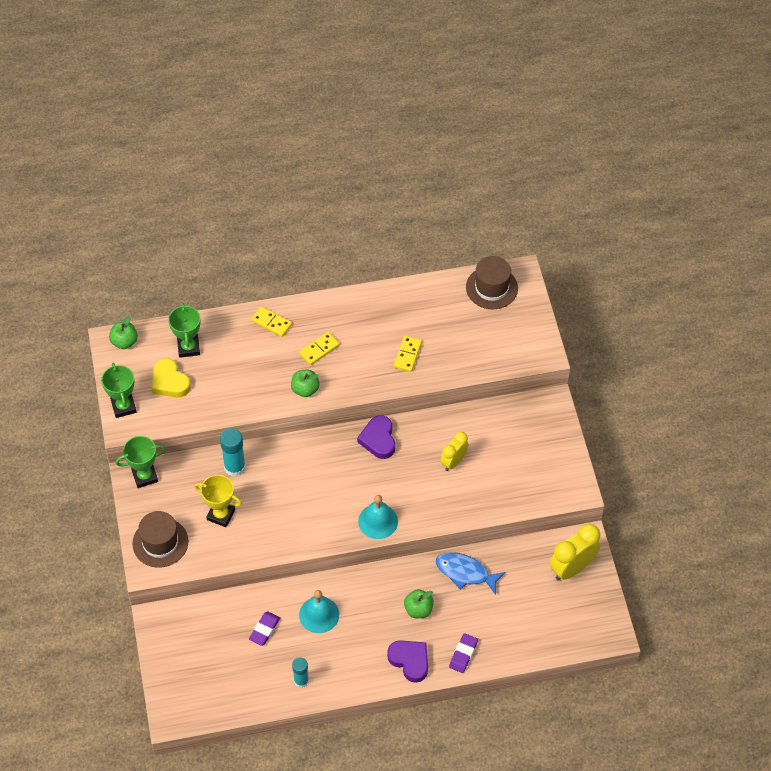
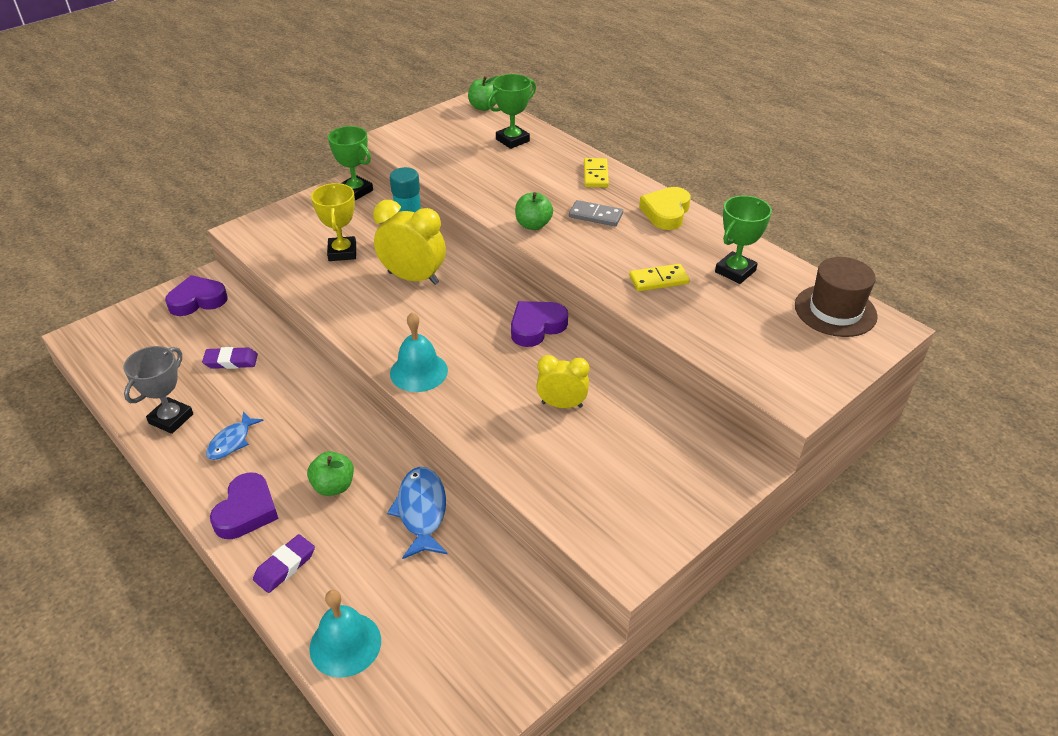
camera: 60 degrees right, 15 degrees down
green trophy [101,363,137,418] -> green trophy moved to [715,195,772,284]
brown hat [132,511,188,568] -> none
yellow heart [151,358,191,398] -> yellow heart moved to [639,187,691,230]
turquoise glue stick [292,657,309,688] -> grey trophy [123,346,193,434]
yellow domino [299,332,340,365] -> grey domino [569,200,623,226]
turquoise bell [299,590,339,633] -> turquoise bell moved to [309,590,381,678]
purple eraser [449,633,478,673] -> purple eraser turned 45 degrees counterclockwise [253,534,315,593]
yellow clock [550,524,601,581] -> yellow clock moved to [373,200,446,285]
none -> purple heart [165,275,228,316]
none -> blue fish [206,412,264,460]

